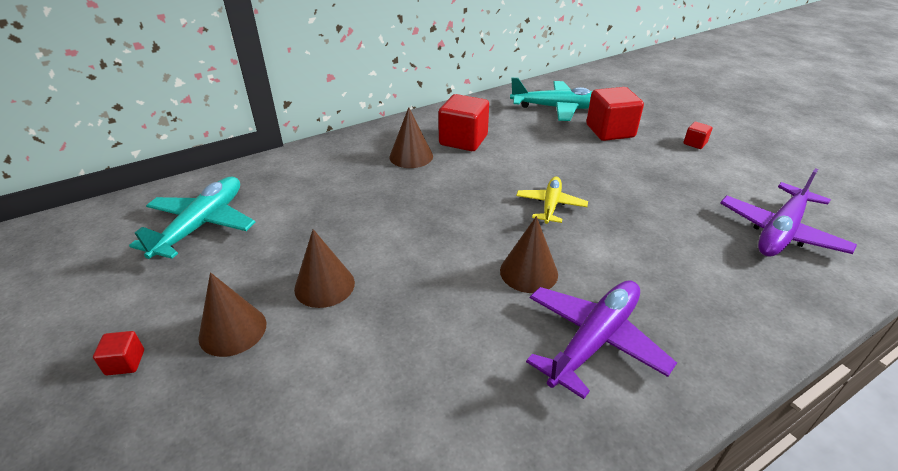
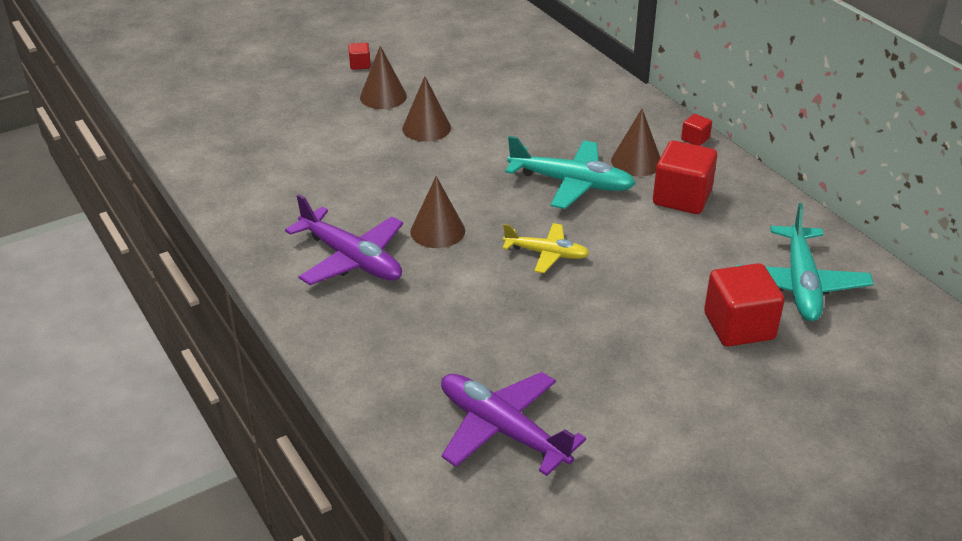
camera: 90 degrees right, 0 degrees up
turquoise plane [129,177,255,259] -> turquoise plane moved to [505,136,636,209]
red cube [684,122,712,149] -> red cube moved to [681,114,712,146]

